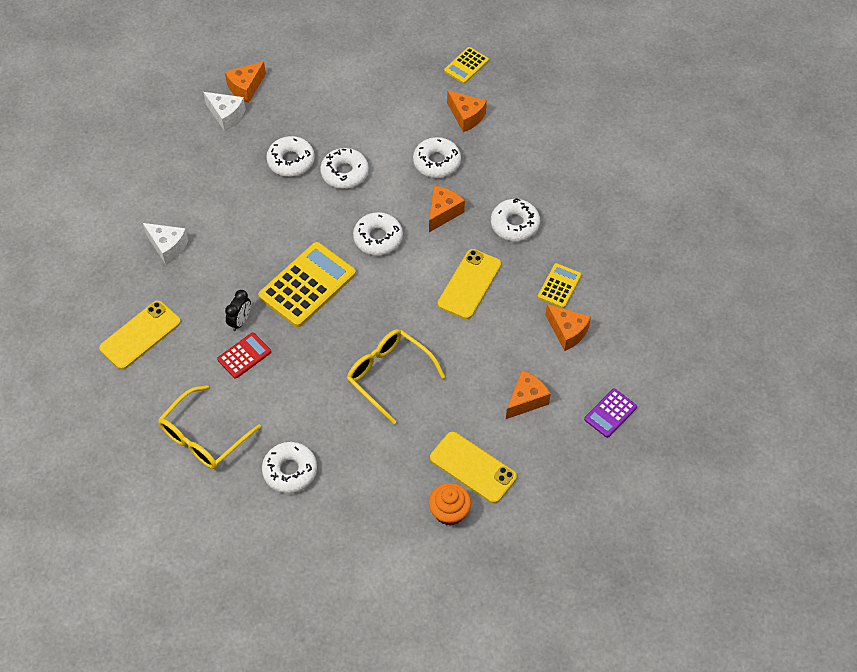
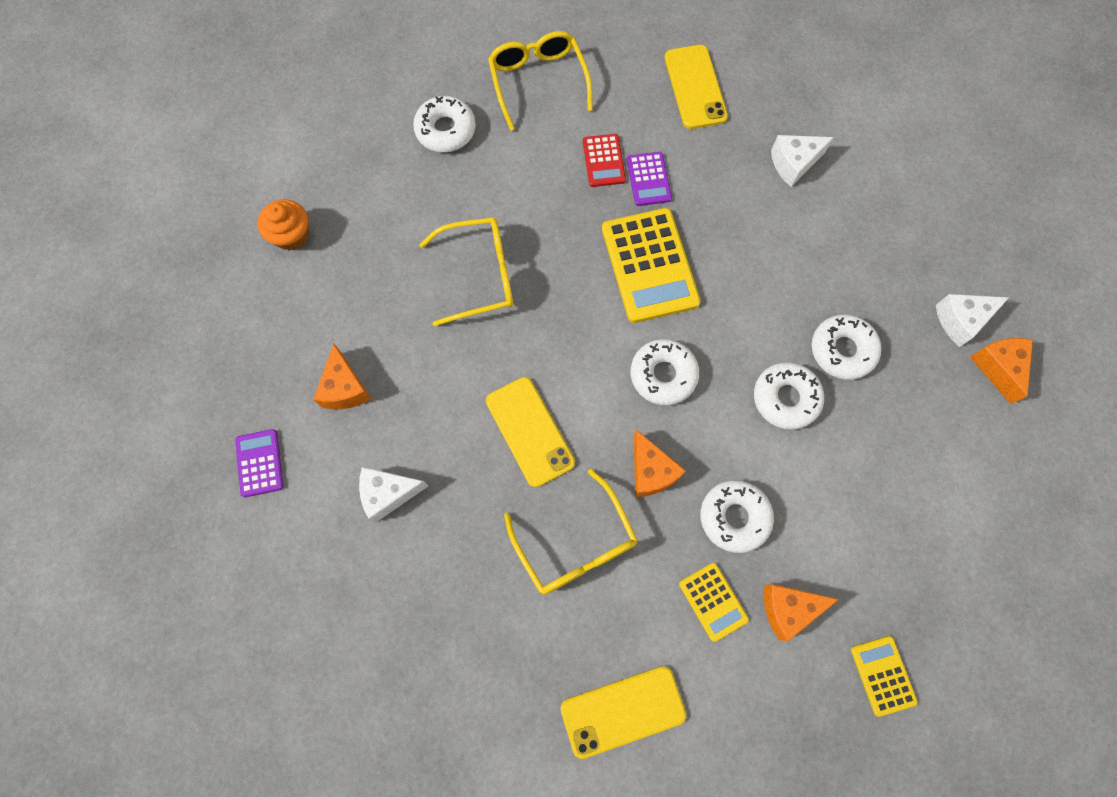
camera: 125 degrees right, 15 degrees up
black clock [225,290,251,331] -> purple calculator [627,152,672,206]
yellow phone [430,432,517,503] -> yellow phone moved to [561,666,687,759]
white donut [491,198,540,241] -> yellow glasses [504,469,638,595]
yellow calculator [538,263,581,308] -> yellow calculator moved to [679,563,749,642]
orange cheese [545,304,591,351] -> white cheese [359,467,428,523]

